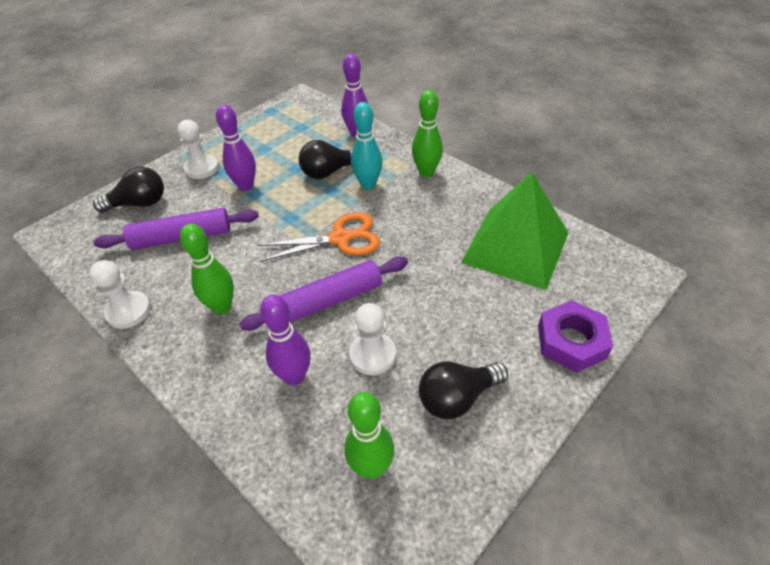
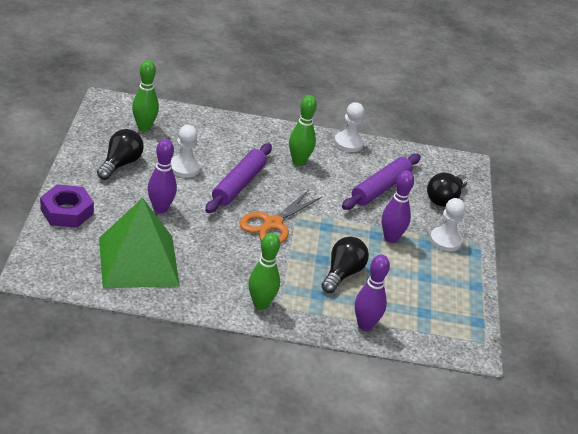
camera: 135 degrees right, 10 degrees down
purple bowling pin [260,295,311,385] -> purple bowling pin moved to [148,139,177,213]
turquoise bowling pin [351,102,382,190] -> none

